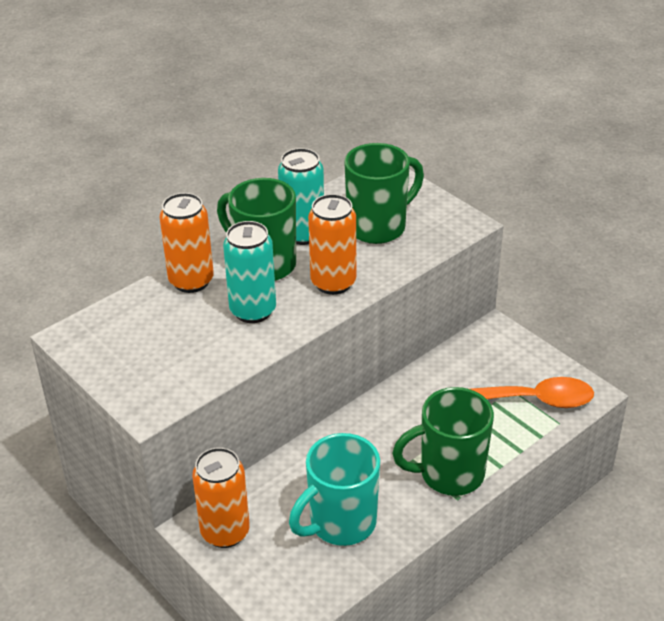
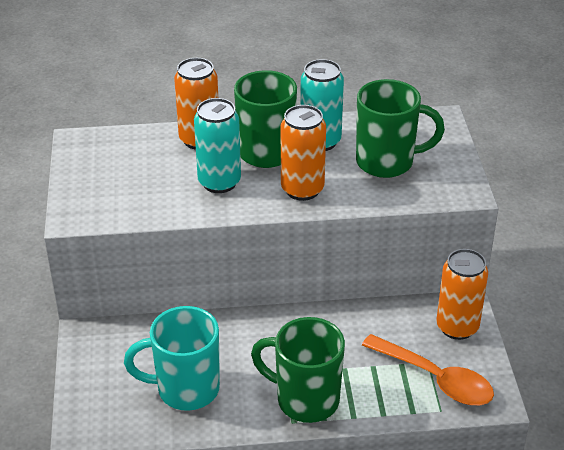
camera: 35 degrees right, 0 degrees up
orange can [192,447,250,548] -> orange can moved to [436,249,488,340]

